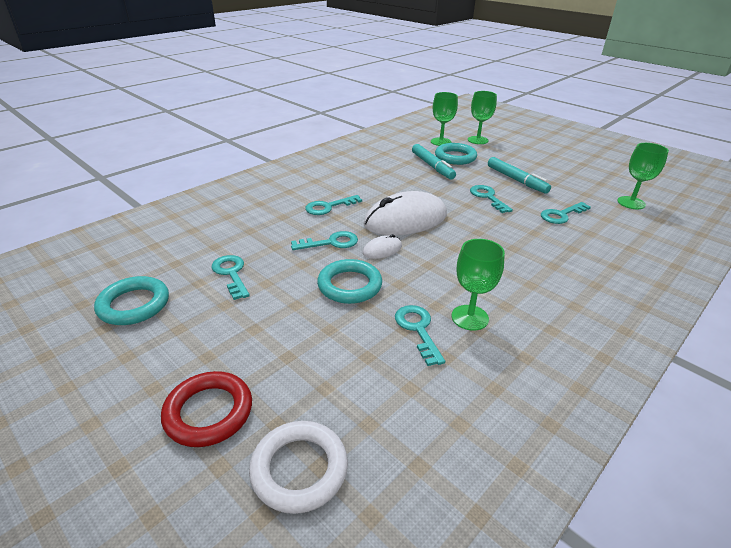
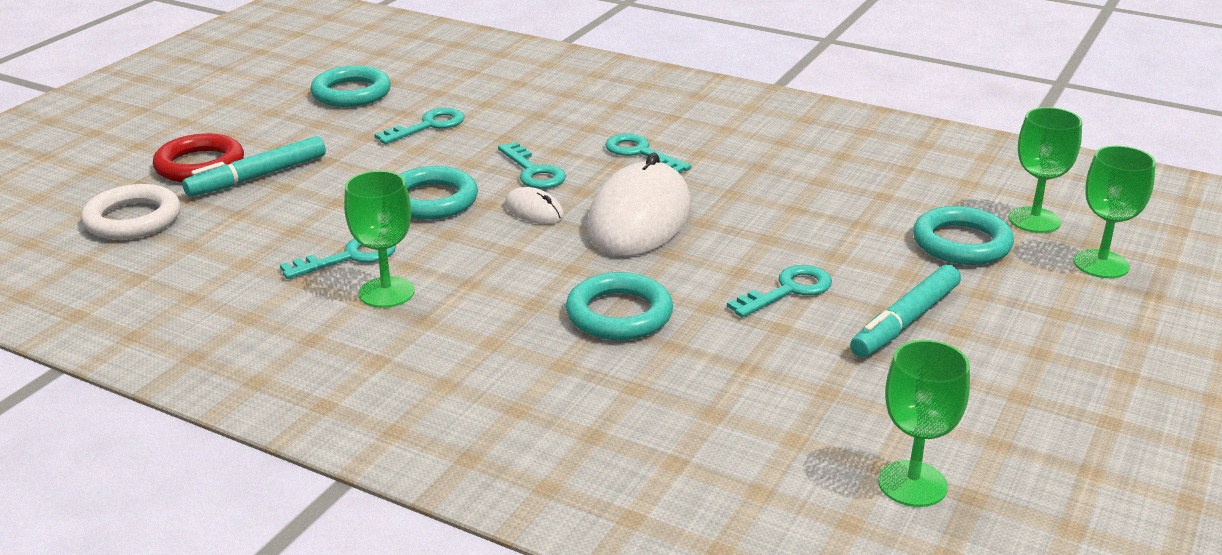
camera: 75 degrees right, 5 degrees down
white mouse [364,191,447,235] -> white mouse turned 60 degrees clockwise [586,152,691,257]
turquoise marker [412,144,456,179] -> turquoise marker moved to [182,136,326,197]
turquoise key [541,202,591,224] -> none
none -> turquoise ring [566,272,673,340]

